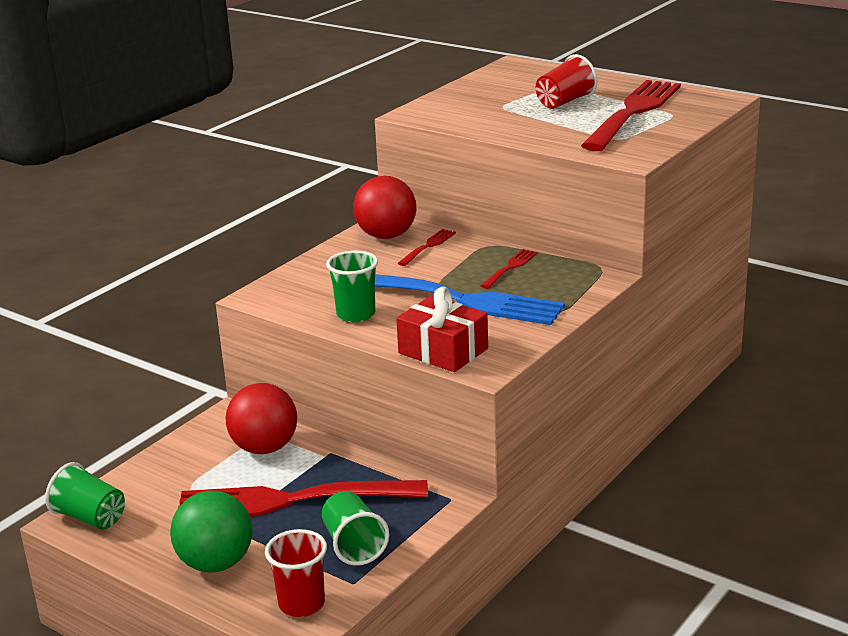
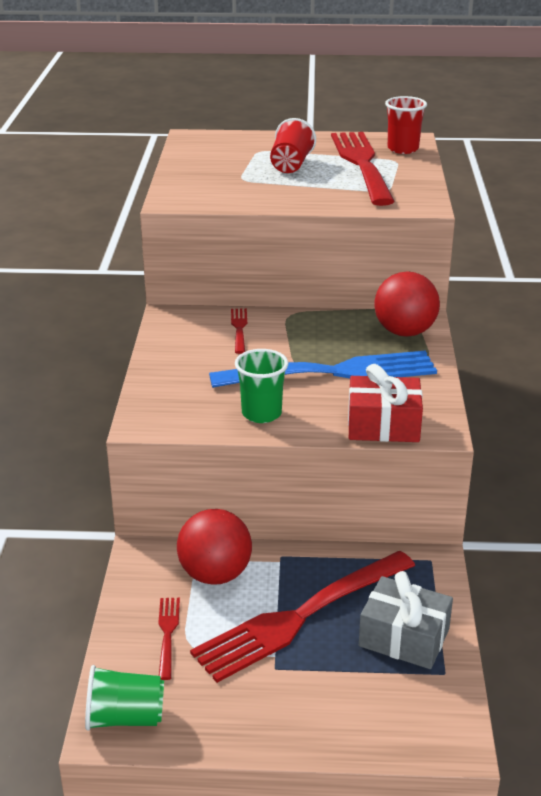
camera: 35 degrees left, 5 degrees up
green ball [170,491,253,572] -> none
red cup [265,529,327,617] -> red cup moved to [385,96,427,154]
green cup [322,491,389,566] -> grey gift [359,571,453,669]
red ball [353,176,416,239] -> red ball moved to [374,271,440,337]
red fork [481,249,538,289] -> red fork moved to [158,598,180,680]

